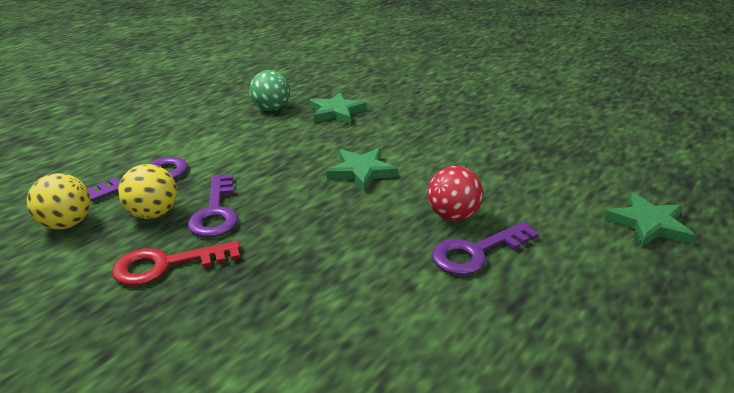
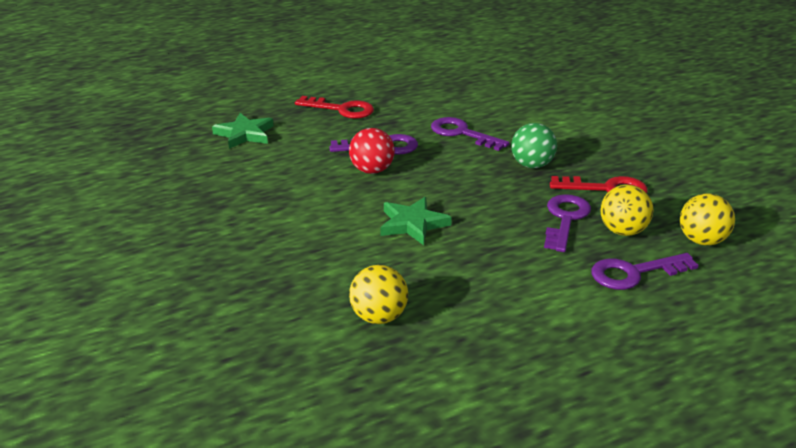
camera: 155 degrees left, 0 degrees up
green ball [249,70,290,111] -> green ball moved to [511,123,557,168]
green star [309,93,366,124] -> yellow ball [349,265,408,324]
none -> red key [295,96,374,119]
none -> purple key [431,117,510,151]

